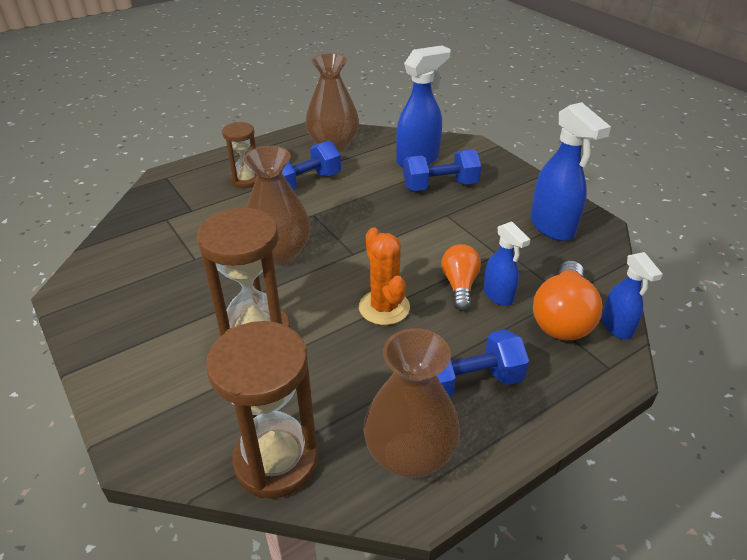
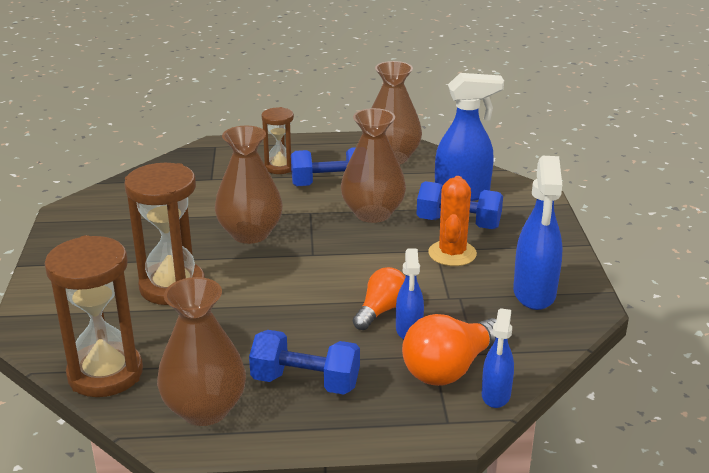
camera: 30 degrees right, 10 degrees down
orange cactus [359,227,410,325] -> orange cactus moved to [428,176,477,266]
none -> brown vase [341,108,406,223]

